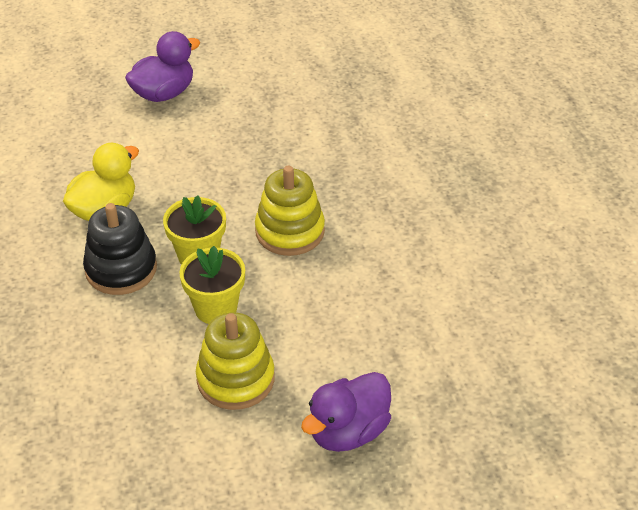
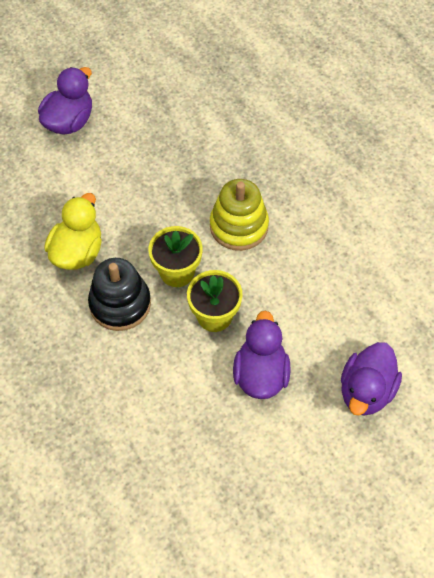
camera: 20 degrees left, 15 degrees up
yellow stacking toy [196,312,275,410] -> purple duck [233,311,291,399]

